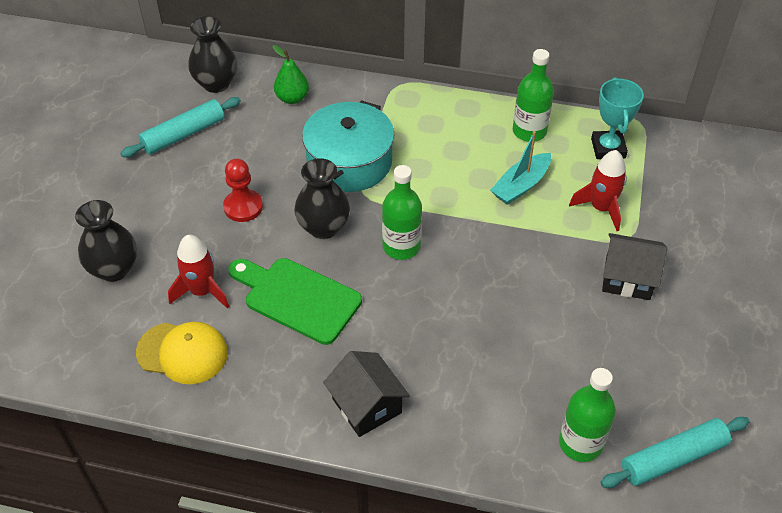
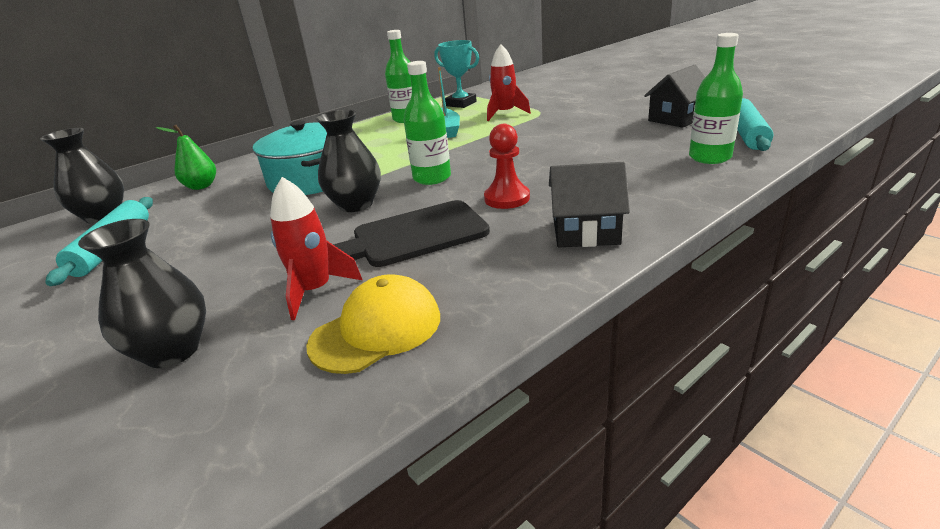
camera: 50 degrees left, 20 degrees down
red pawn [223,158,263,222] -> red pawn moved to [484,124,530,209]
green cutting board [228,258,362,345] -> black cutting board [333,200,490,267]
black house [602,233,667,300] -> black house moved to [644,65,705,128]

